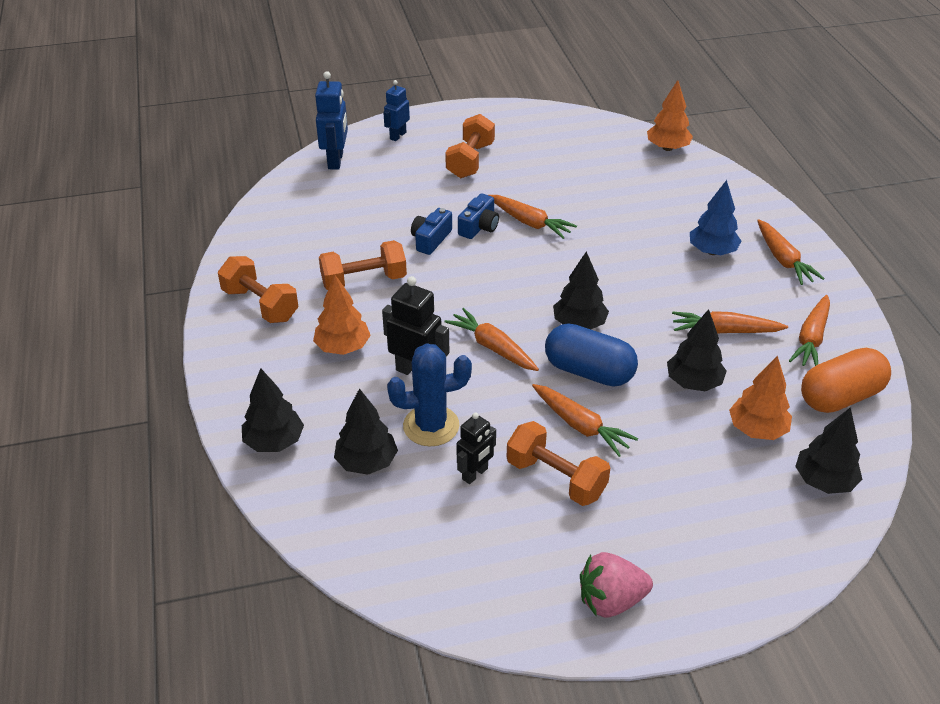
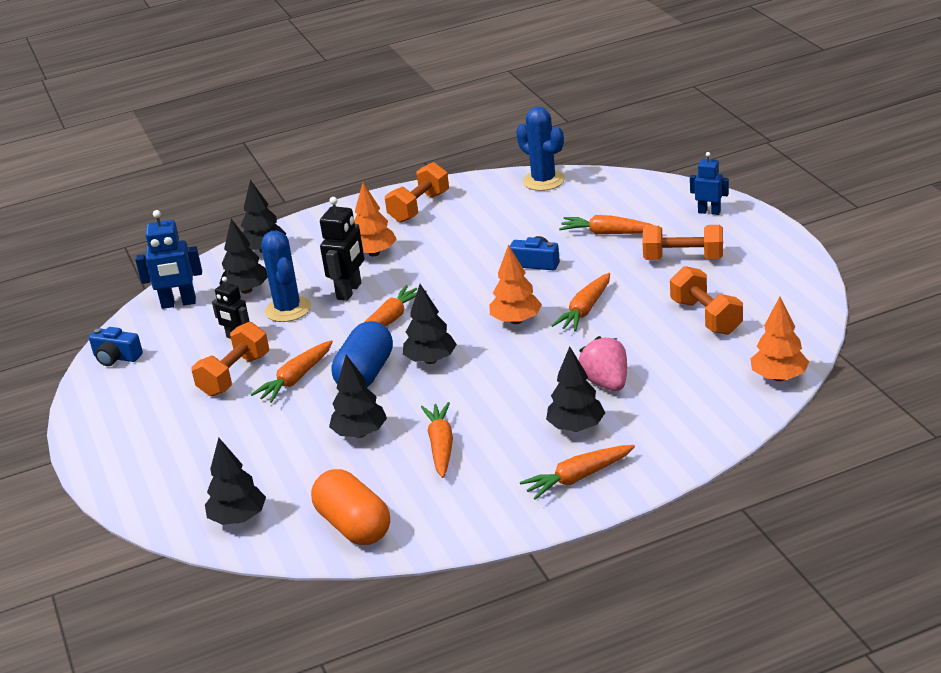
camera: 85 degrees right, 10 degrees down
blue robot [315,71,348,170] -> blue robot moved to [135,210,202,309]
orange dumbbell [319,240,407,290] -> orange dumbbell moved to [670,266,743,335]
blue camera [458,193,499,239] -> blue camera moved to [89,327,143,366]
pink strawberry [580,552,653,618] -> pink strawberry moved to [579,336,627,391]
blue tree [690,180,741,255] -> black tree [546,346,605,432]
orange tree [729,356,792,440] -> orange tree moved to [489,245,542,324]
orange carrot [789,295,830,366] -> orange carrot moved to [559,215,655,234]
none -> blue cactus [516,107,565,191]

